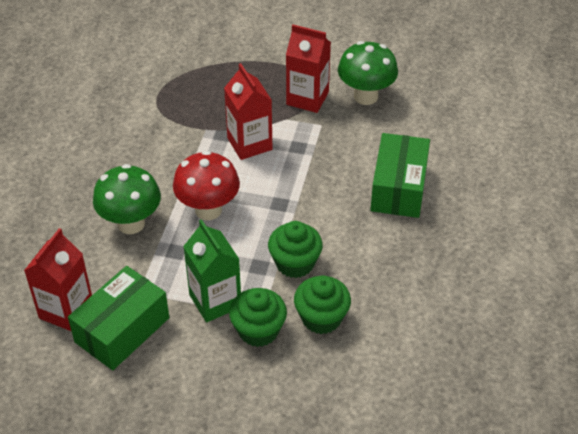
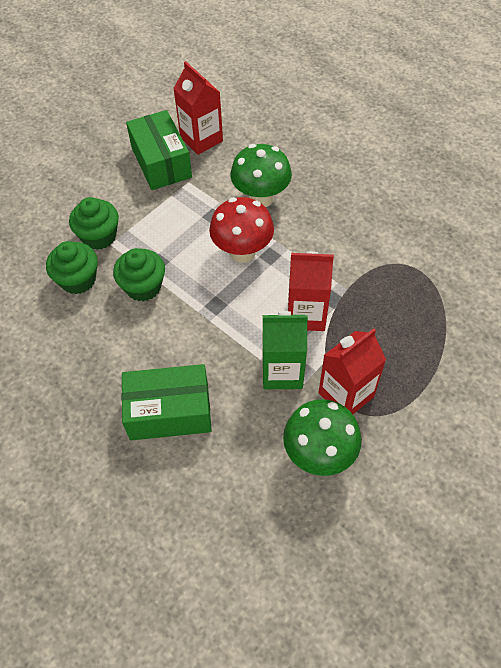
camera: 120 degrees right, 10 degrees up
green carton [183,219,241,322] -> green carton moved to [262,311,308,389]
green box [370,133,430,218] -> green box turned 45 degrees counterclockwise [122,364,212,440]

